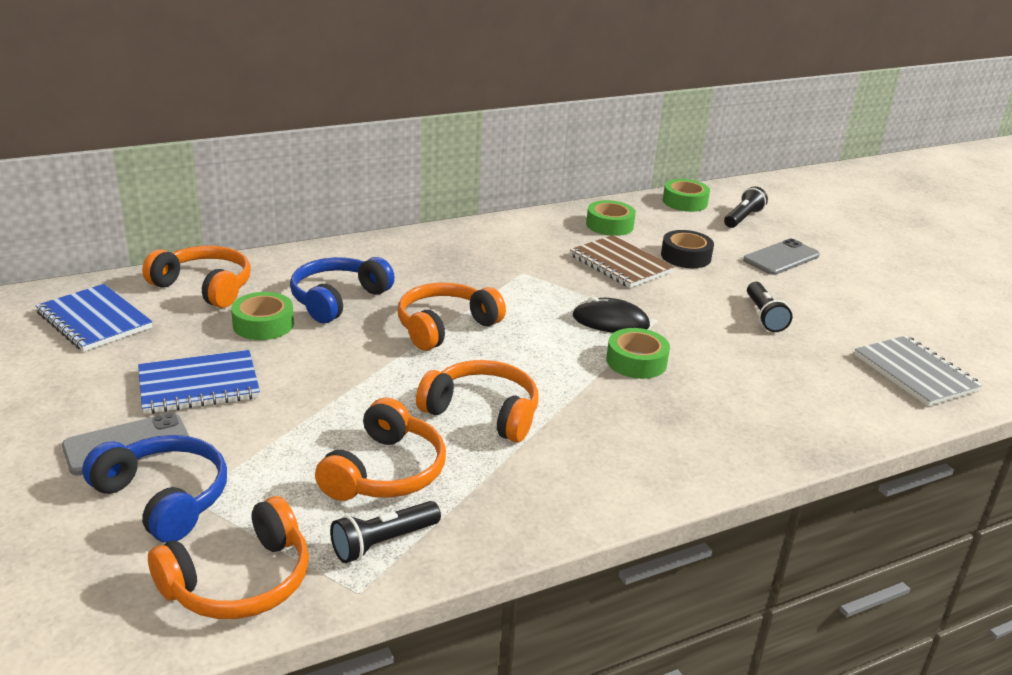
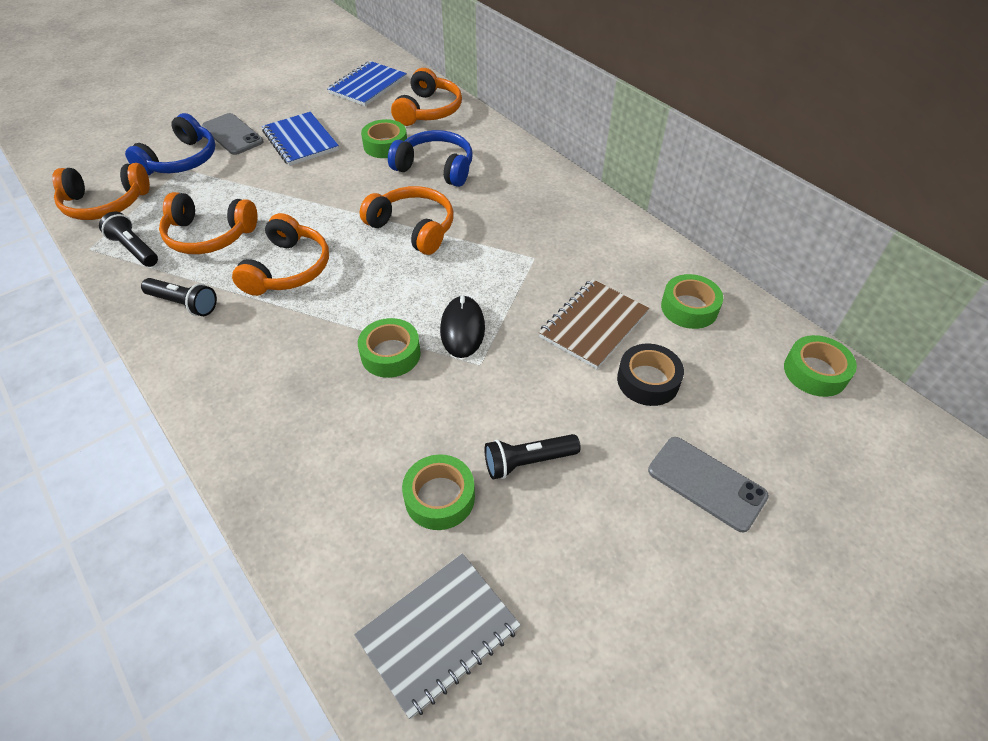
camera: 80 degrees right, 20 degrees up
orange headphones [148,496,309,619] -> orange headphones turned 45 degrees counterclockwise [52,163,150,220]
black flashlight [724,186,768,228] -> black flashlight moved to [141,278,217,316]
none -> green tape [402,454,475,530]

